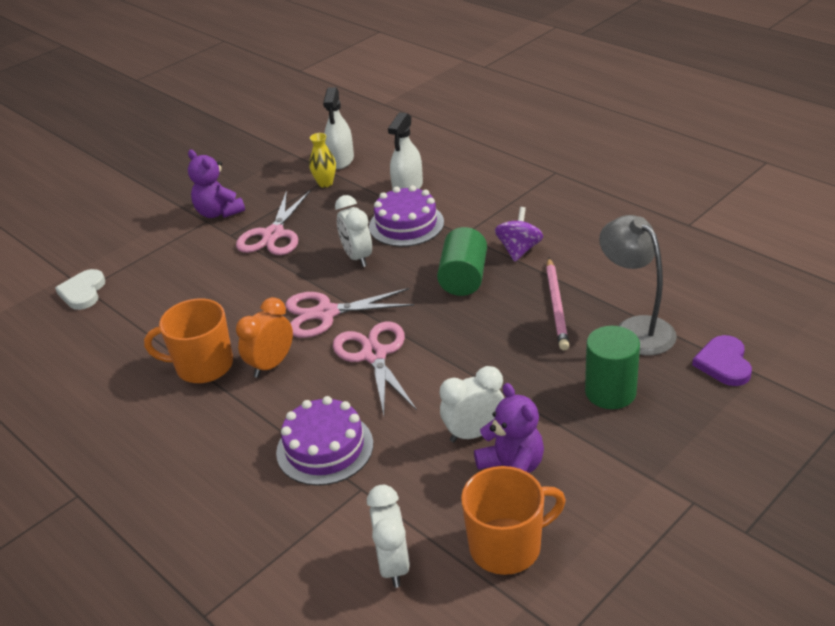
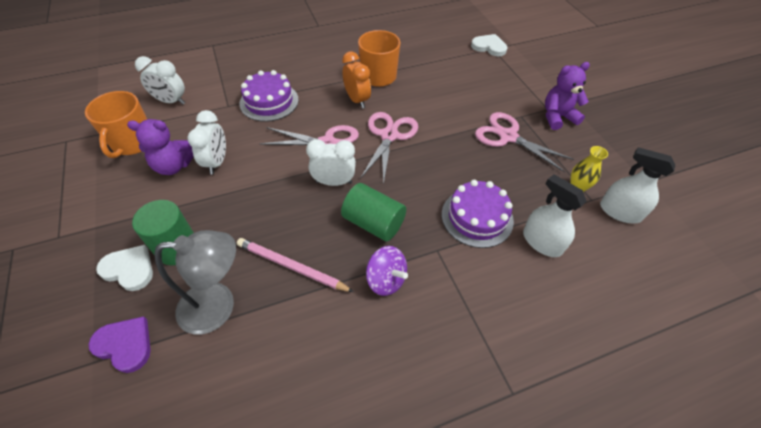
camera: 110 degrees right, 15 degrees up
white clock [335,195,372,267] -> white clock moved to [306,139,356,186]
none -> white heart [96,245,153,291]

